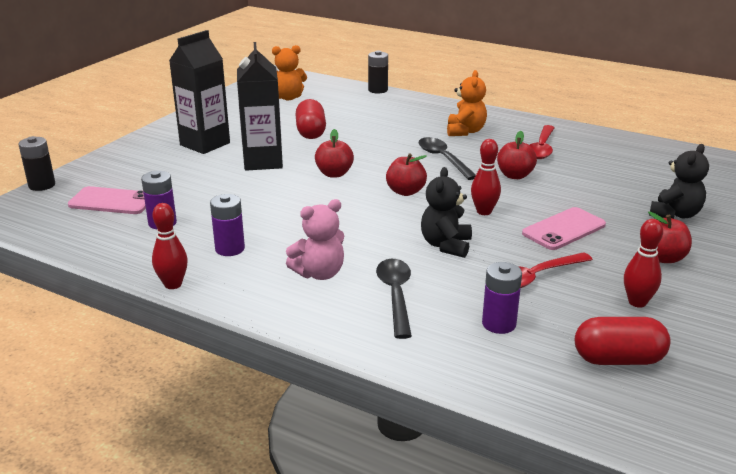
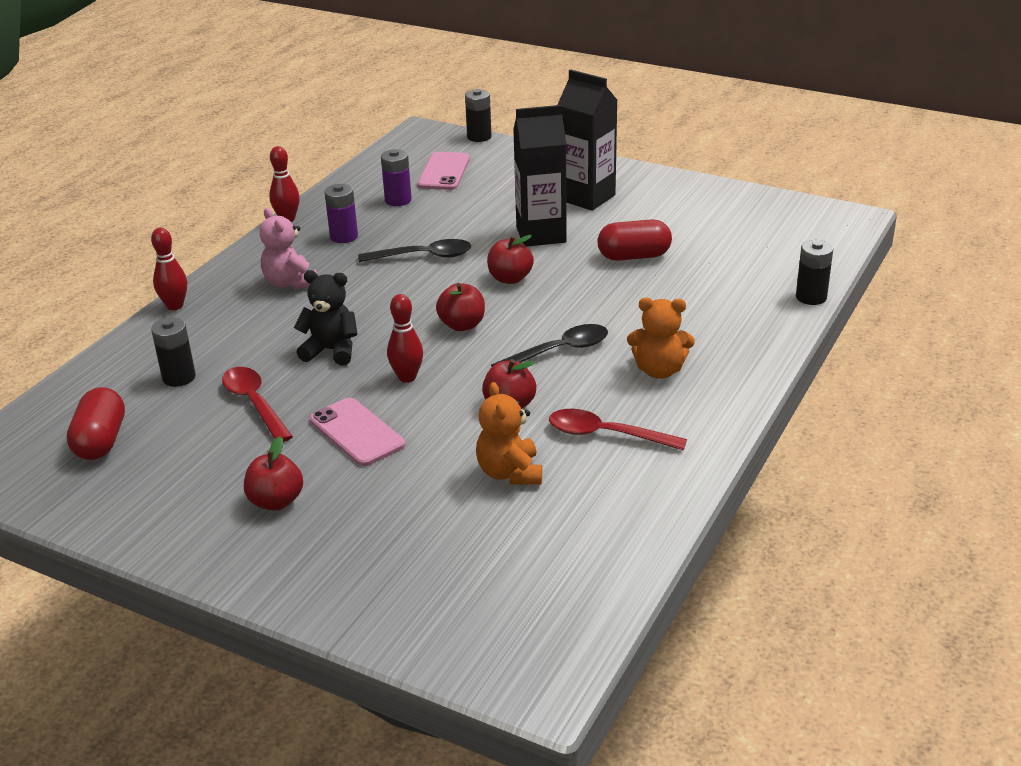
camera: 90 degrees right, 5 degrees up
orange teddy bear [272,45,307,100] -> orange teddy bear moved to [476,382,542,485]
black spoon [376,259,412,339] -> black spoon moved to [358,239,471,262]
purple battery [482,262,522,334] -> black battery [151,317,196,387]
red bowling pin [624,219,663,307] -> red bowling pin moved to [151,228,187,310]
black teddy bear [649,144,709,219] -> none

